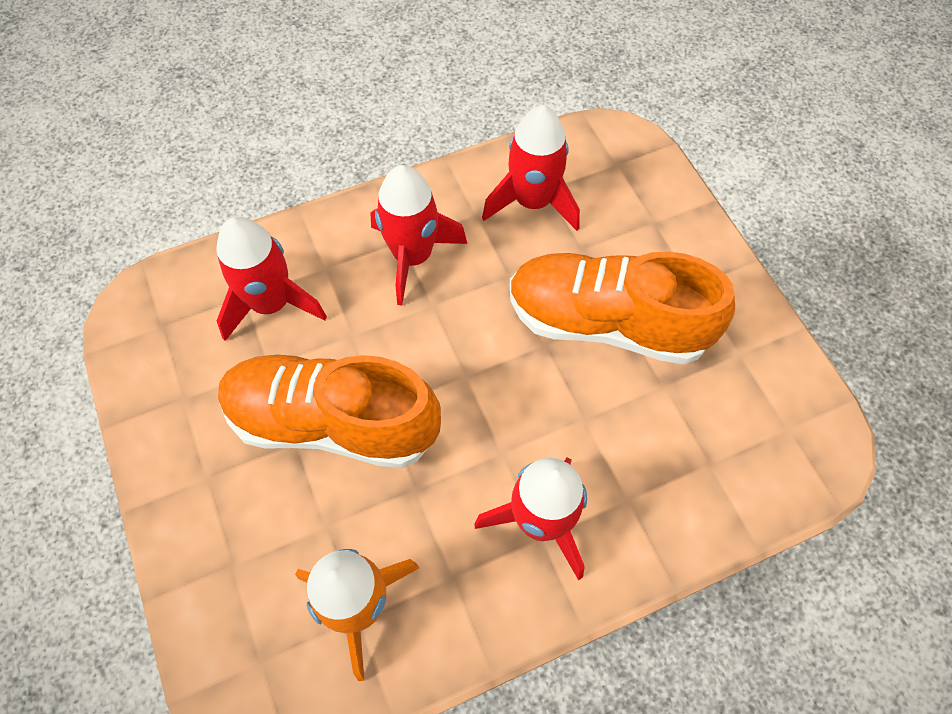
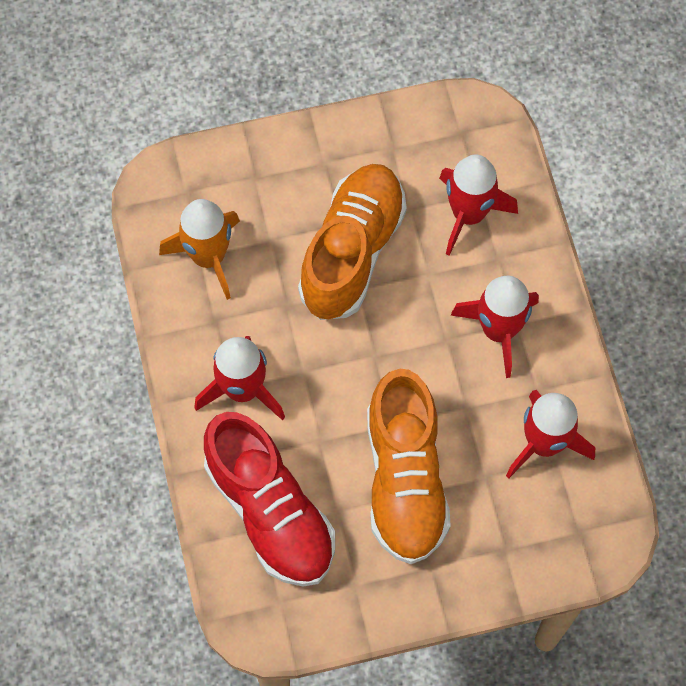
camera: 100 degrees right, 5 degrees up
orange shoe [510,251,735,365] -> orange shoe turned 150 degrees clockwise [367,369,451,564]
none -> red shoe [204,412,335,586]

